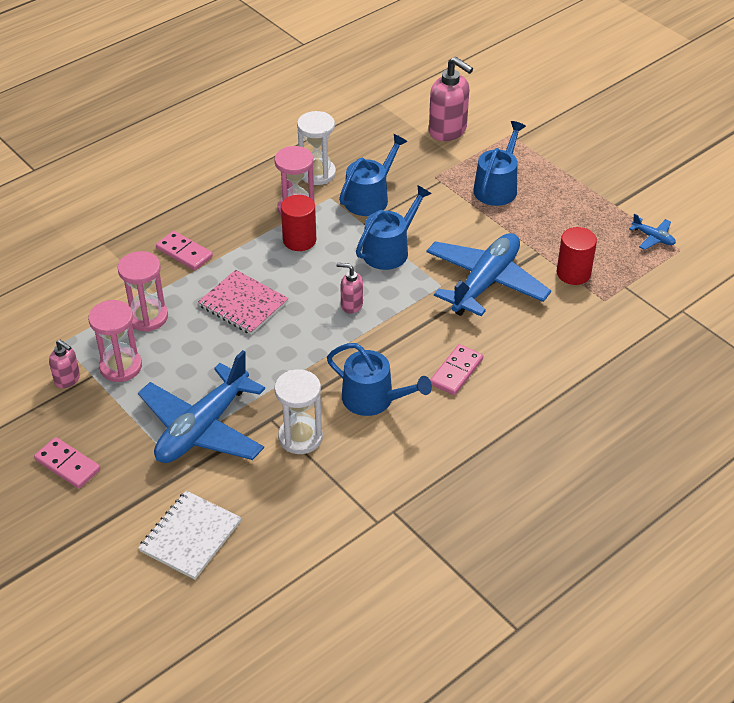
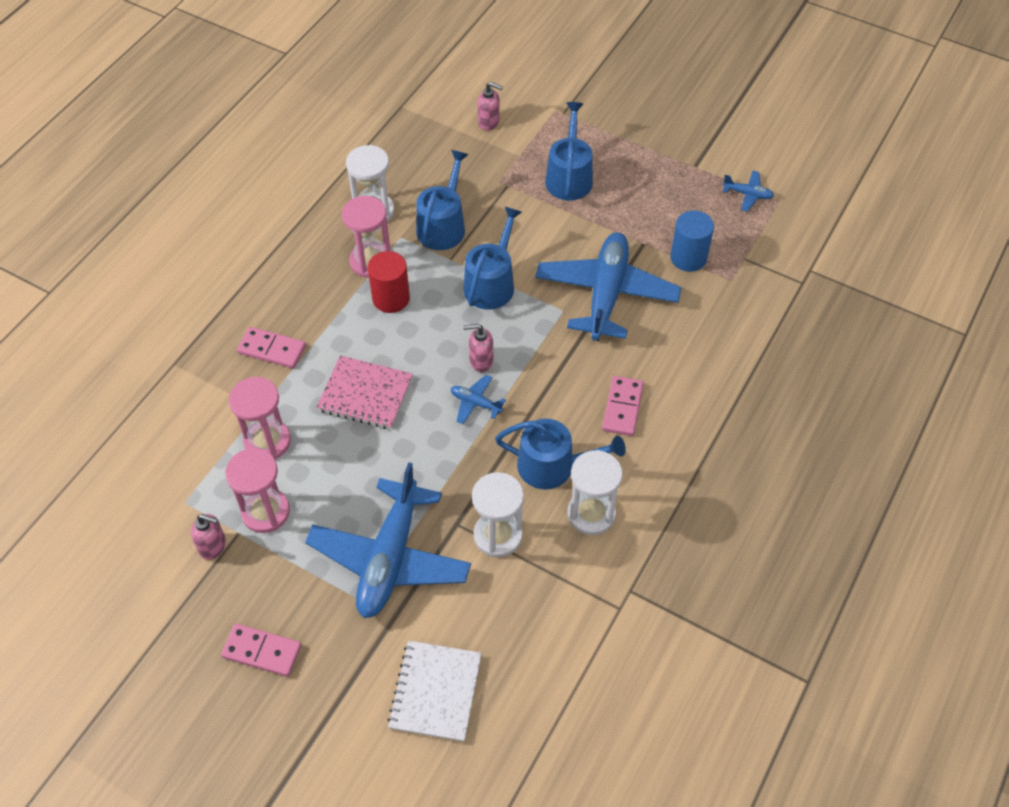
camera: 20 degrees left, 10 degrees up
pink soap dispenser [429,57,473,141] -> pink soap dispenser [477,82,503,130], size x0.54
red cylinder [557,227,597,285] -> blue cylinder [670,211,714,272]
none -> blue plane [451,375,506,424]
none -> white hourglass [567,450,623,535]

